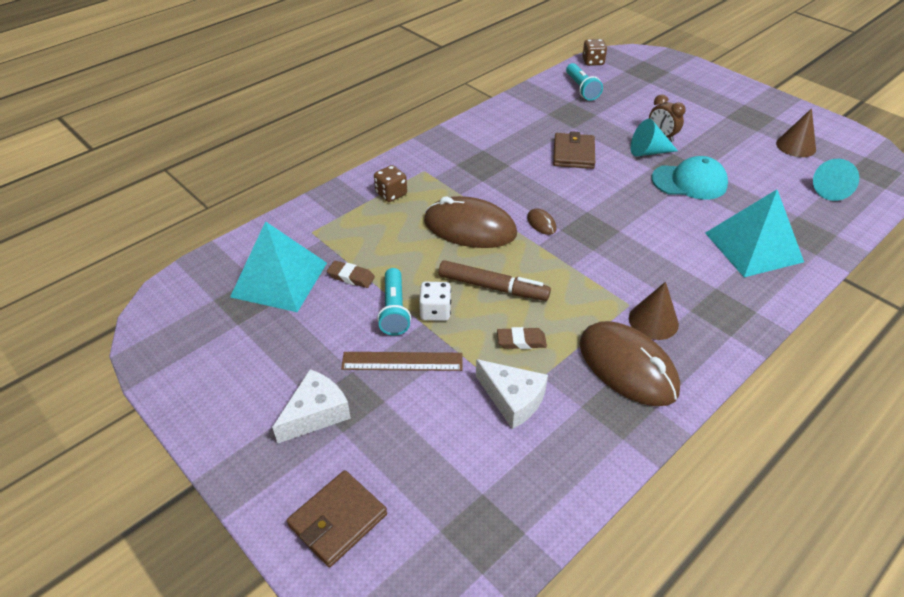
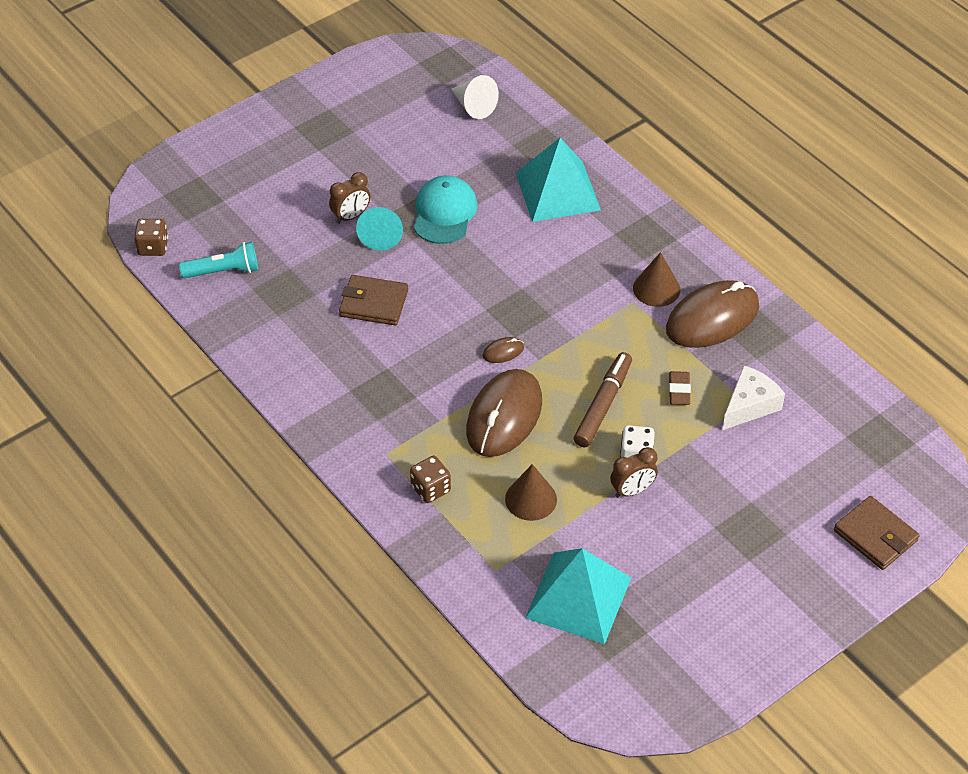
camera: 85 degrees left, 5 degrees up
white cheese [272,369,351,443] -> none
brown eraser [327,261,375,288] -> none
brown ruler [341,352,463,371] -> none
turquoise flashlight [377,268,411,335] -> brown clock [610,447,658,498]
brown cone [776,108,816,157] -> brown cone moved to [505,464,557,521]
turquoise cone [813,159,859,201] -> white cone [451,75,499,119]

